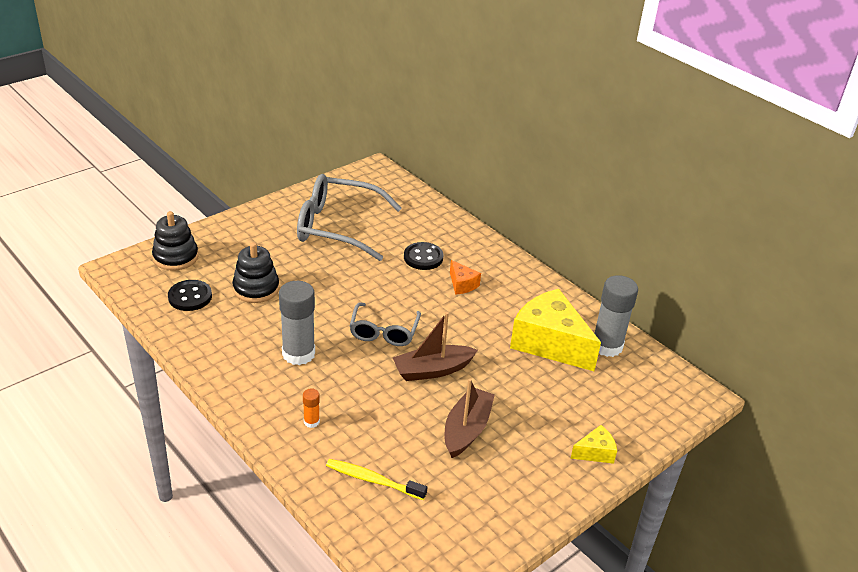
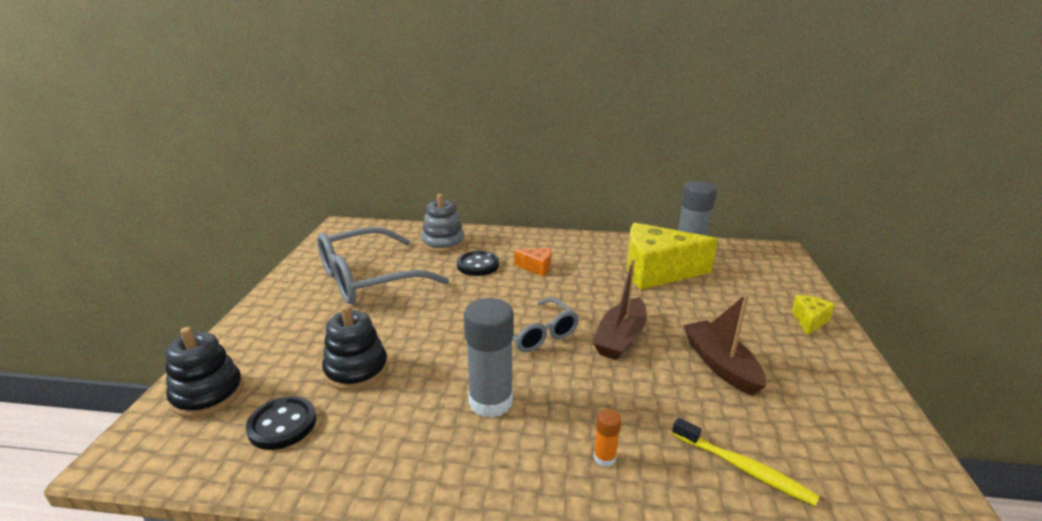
camera: 40 degrees left, 10 degrees down
yellow toothbrush [326,459,427,500] -> yellow toothbrush turned 120 degrees counterclockwise [672,418,819,506]
none -> grey stacking toy [421,194,465,253]

